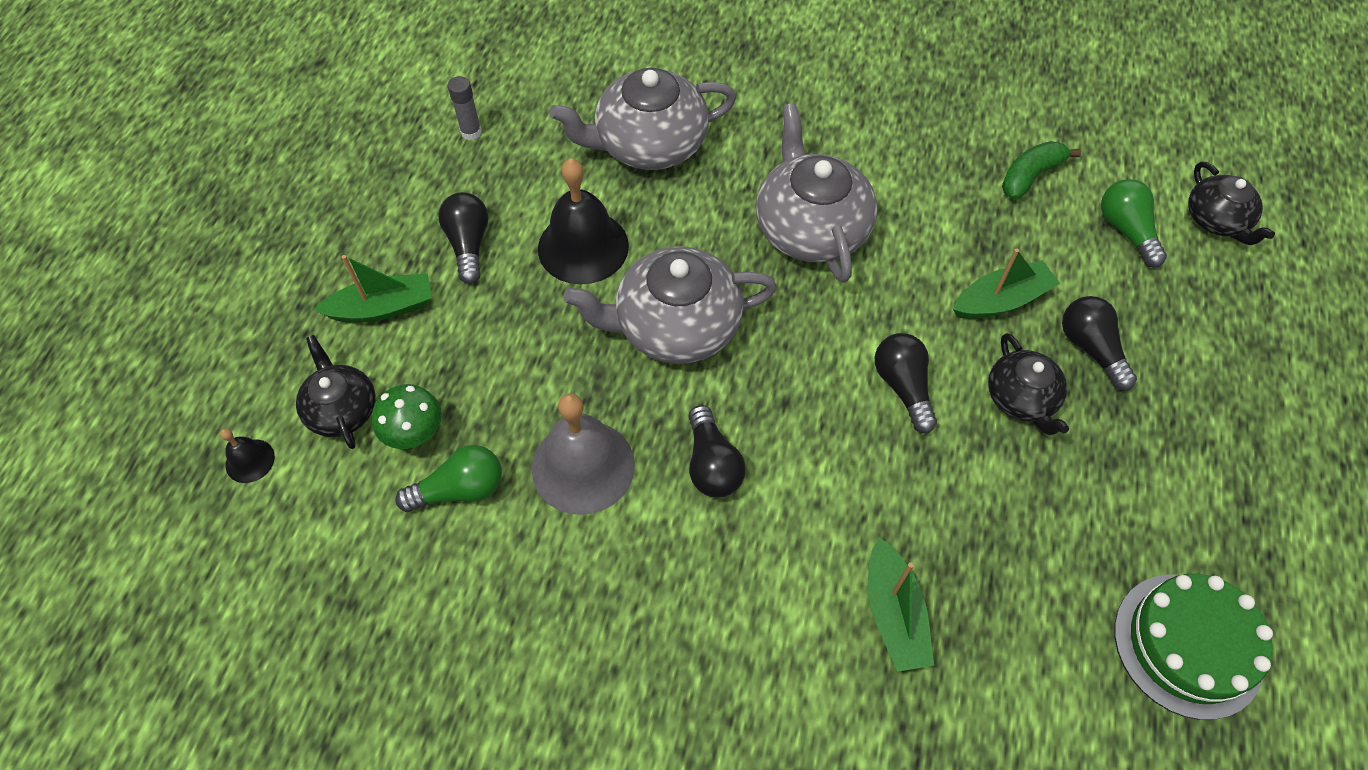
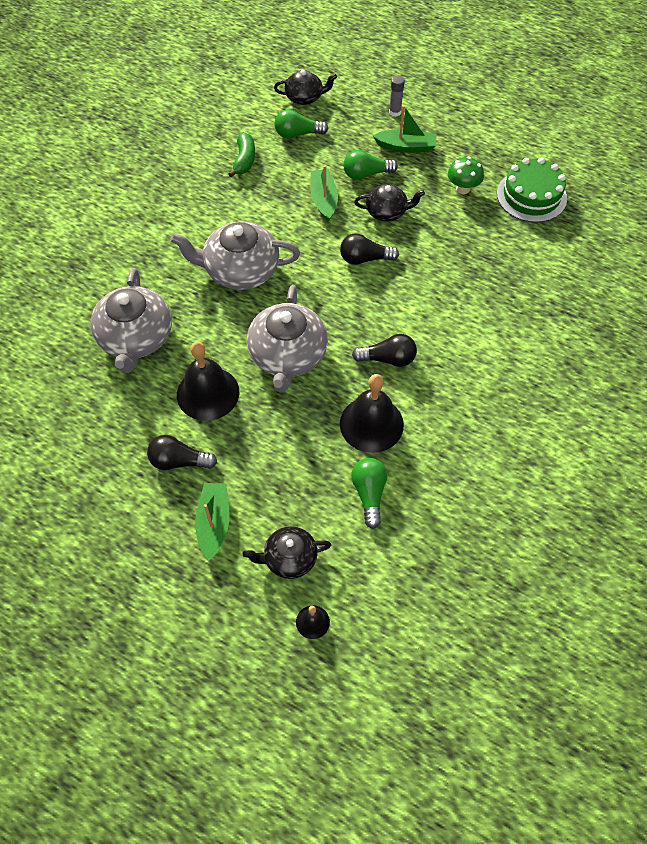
camera: 75 degrees left, 0 degrees up
green mushroom [372,384,442,449] -> green mushroom moved to [448,156,484,194]
grey glue stick [448,76,482,140] -> grey glue stick moved to [389,76,405,117]
grey bell [532,394,635,515] -> black bell [340,374,404,453]
green boat [868,537,934,672] -> green boat moved to [373,105,436,153]
green banana [1002,141,1081,200] -> green banana turned 150 degrees counterclockwise [228,132,255,177]
black light bulb [1062,296,1137,390] -> green light bulb [343,150,398,180]

